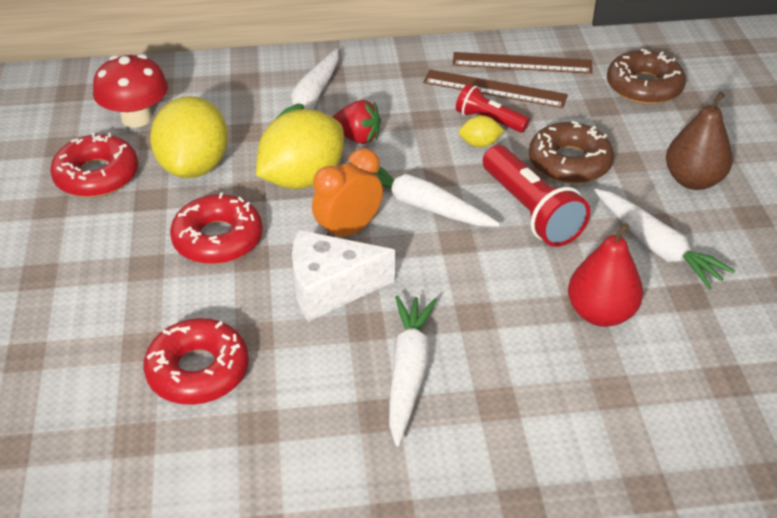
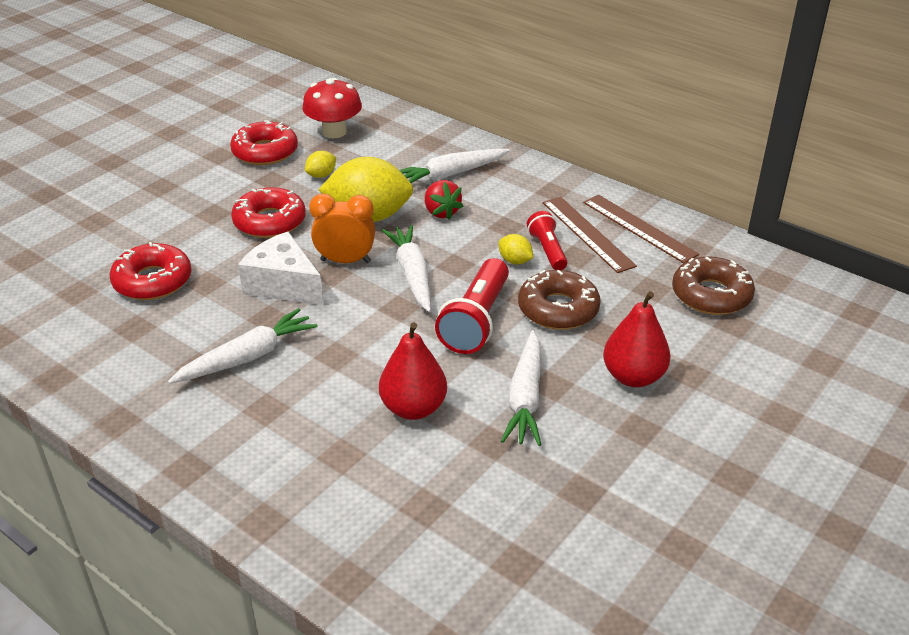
camera: 45 degrees right, 5 degrees down
yellow lemon [150,96,228,178] -> yellow lemon [305,151,336,178], size x0.44
brown pear [666,92,733,190] -> red pear [603,291,671,387]

